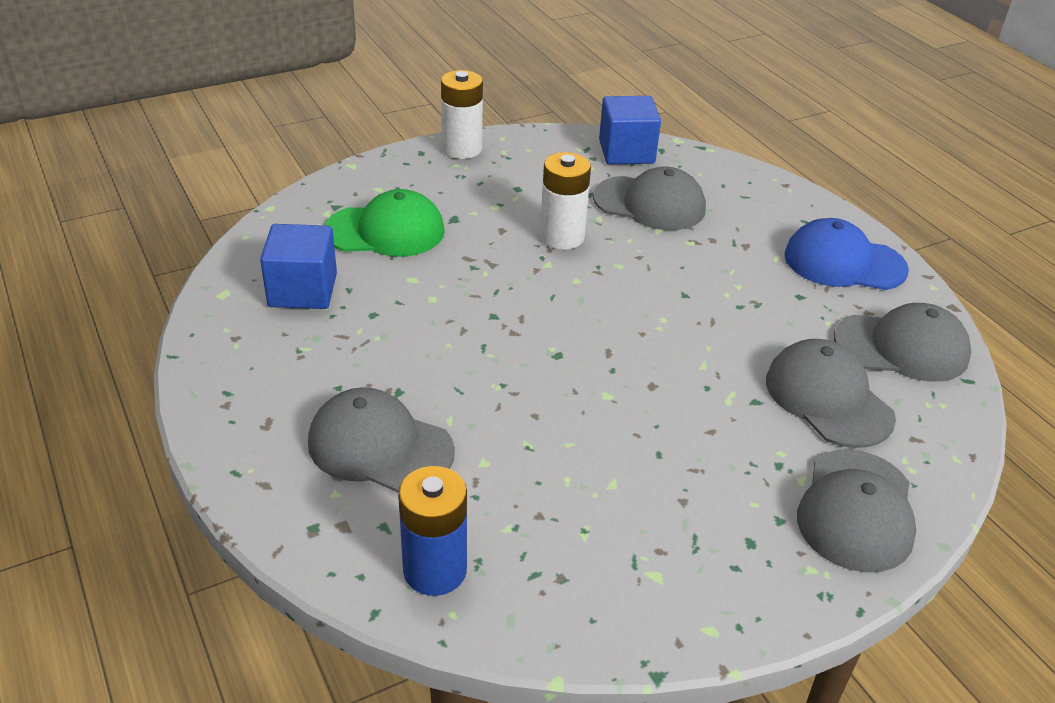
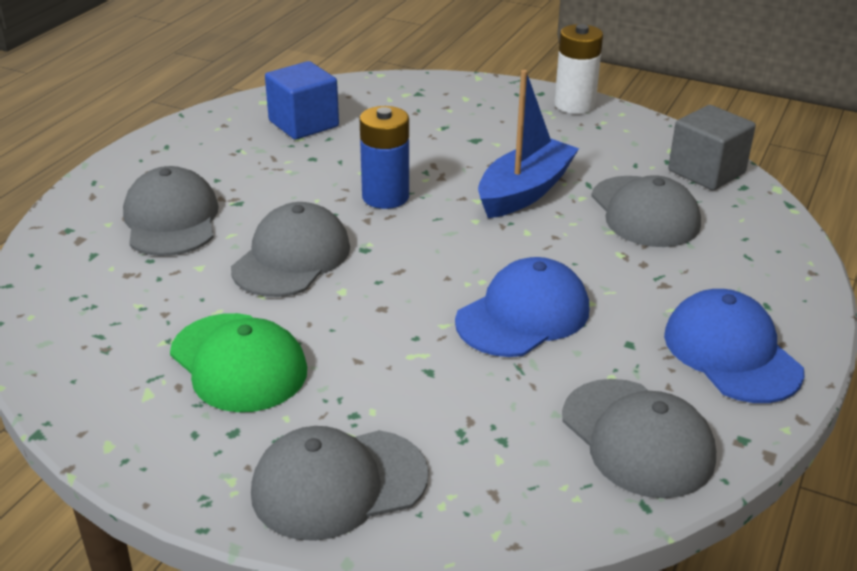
camera: 55 degrees right, 5 degrees down
green cap [325,189,445,257] -> green cap moved to [170,313,307,412]
blue battery [398,466,467,596] -> blue battery moved to [359,106,409,209]
white battery [540,152,591,250] -> blue boat [478,70,579,218]
blue cube [599,96,661,164] -> grey cube [668,105,756,190]
grey cap [766,339,896,448] -> grey cap moved to [231,202,350,297]
none -> blue cap [455,257,589,357]

